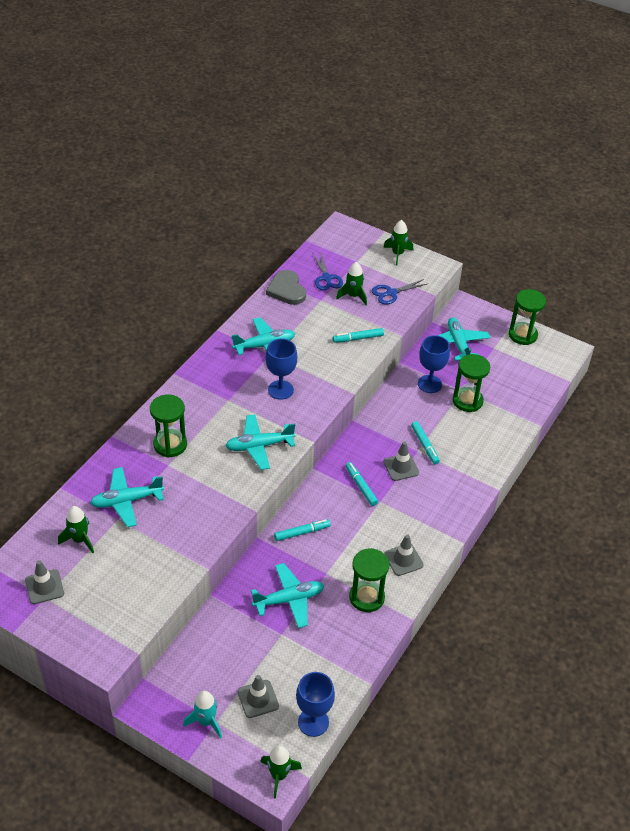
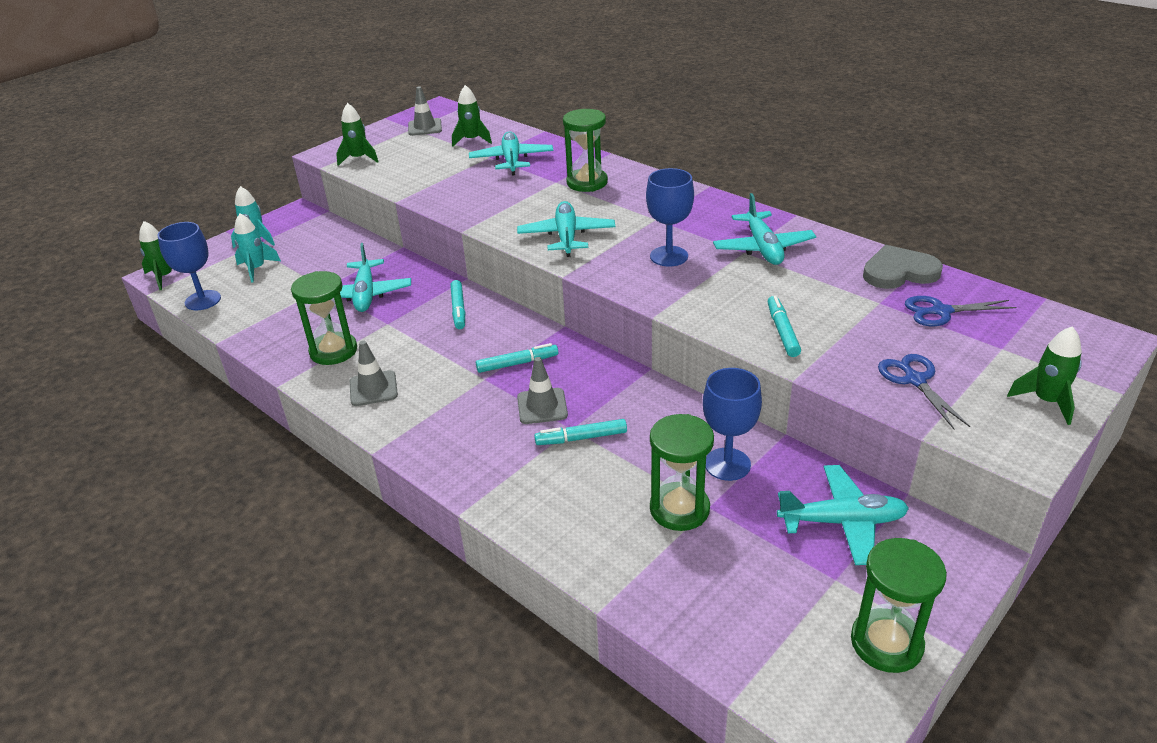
camera: 105 degrees right, 10 degrees down
grey traffic cone [238,675,279,718] -> turquoise rocket [234,213,281,283]
green rocket [336,262,367,305] -> green rocket moved to [336,103,379,166]

